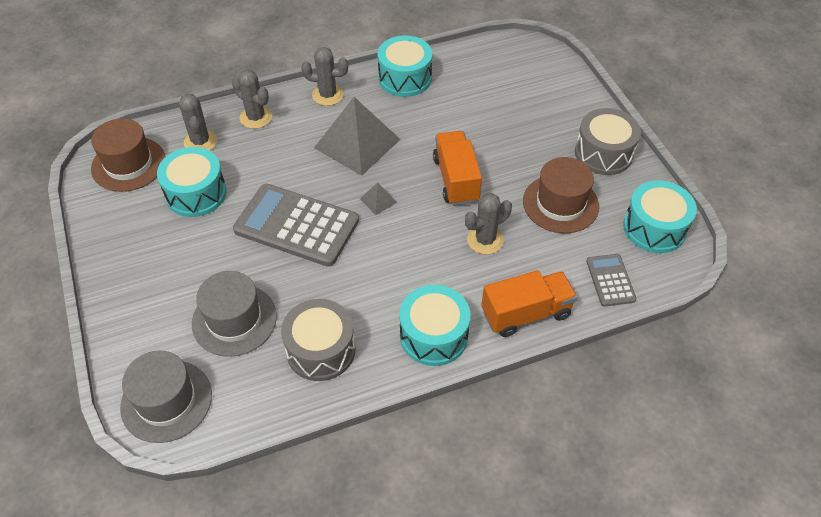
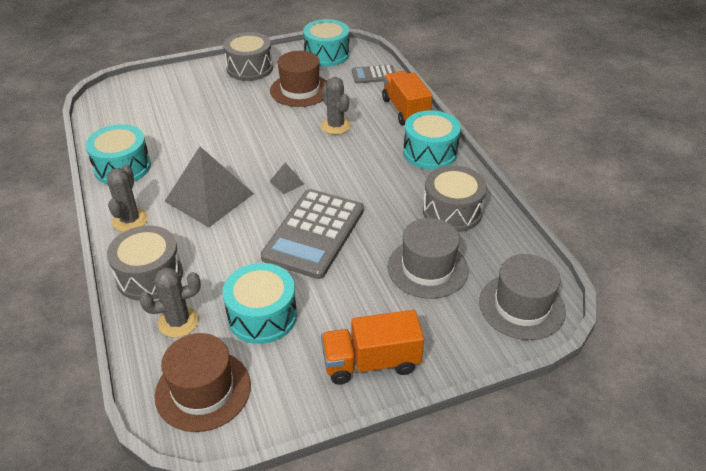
camera: 90 degrees left, 10 degrees down
grey cactus [232,69,272,129] -> grey drum [107,225,183,301]
orange truck [433,131,482,205] -> orange truck moved to [321,310,424,385]

